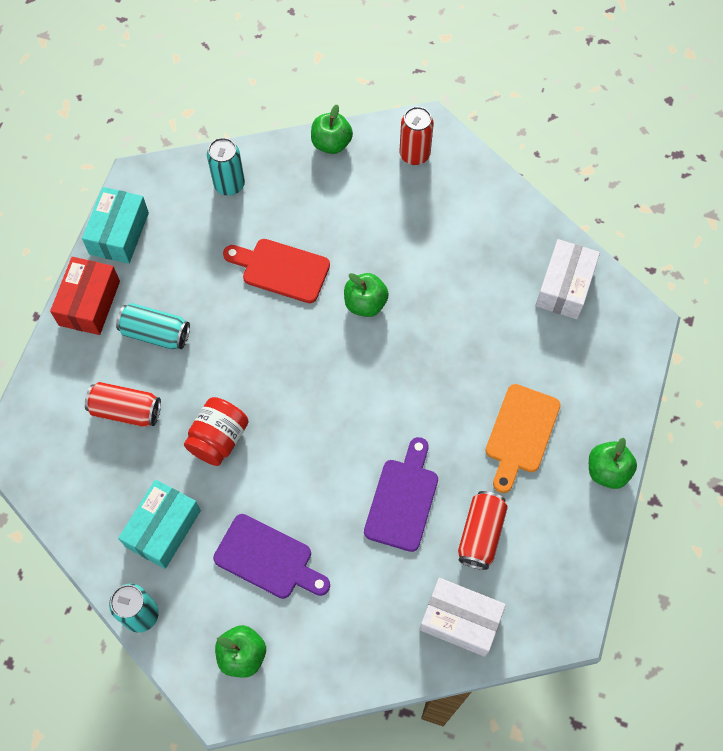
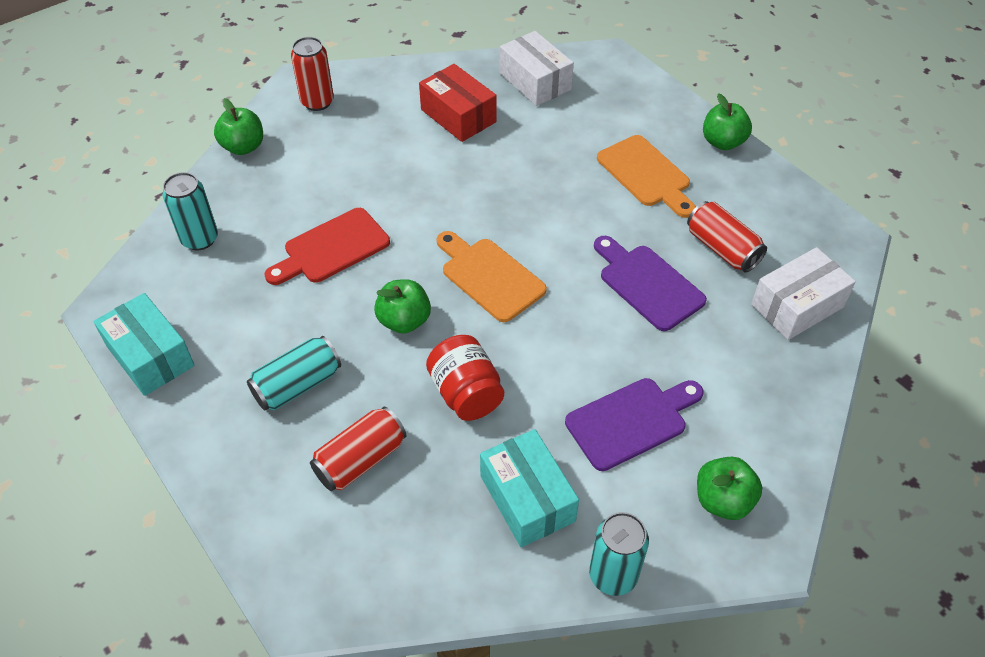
camera: 55 degrees left, 15 degrees down
red box [50,257,120,335] -> red box moved to [419,64,497,142]
green apple [344,273,389,317] -> green apple moved to [374,279,431,334]
none -> orange cutting board [437,231,547,322]

